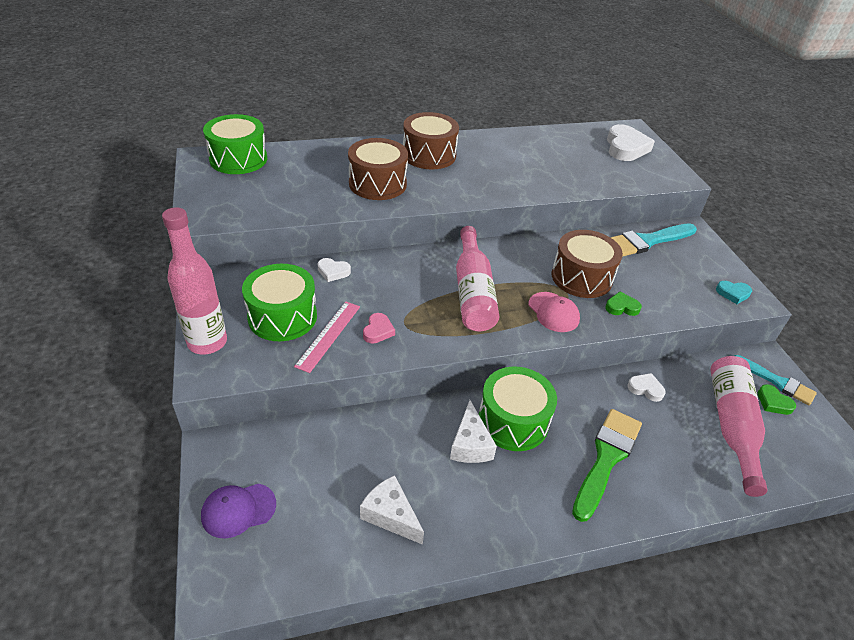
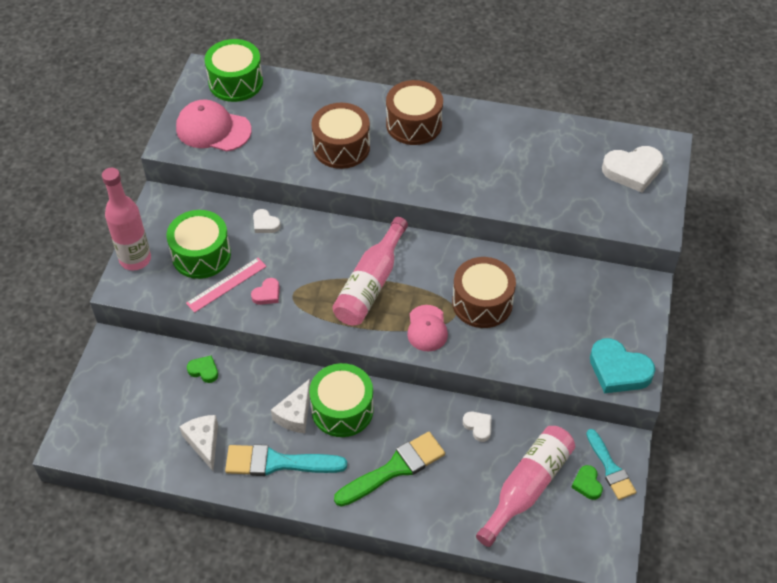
camera: 30 degrees right, 10 degrees up
purple cap [201,484,276,539] -> none
green heart [605,292,642,316] -> green heart moved to [187,356,218,383]
white heart [607,124,655,161] -> white heart turned 45 degrees clockwise [602,146,664,193]
turquoise brush [610,223,697,257] -> turquoise brush moved to [225,444,347,476]
turquoise heart [716,281,752,304] -> turquoise heart [590,338,655,393], size x1.94
none -> pink cap [176,100,252,152]

